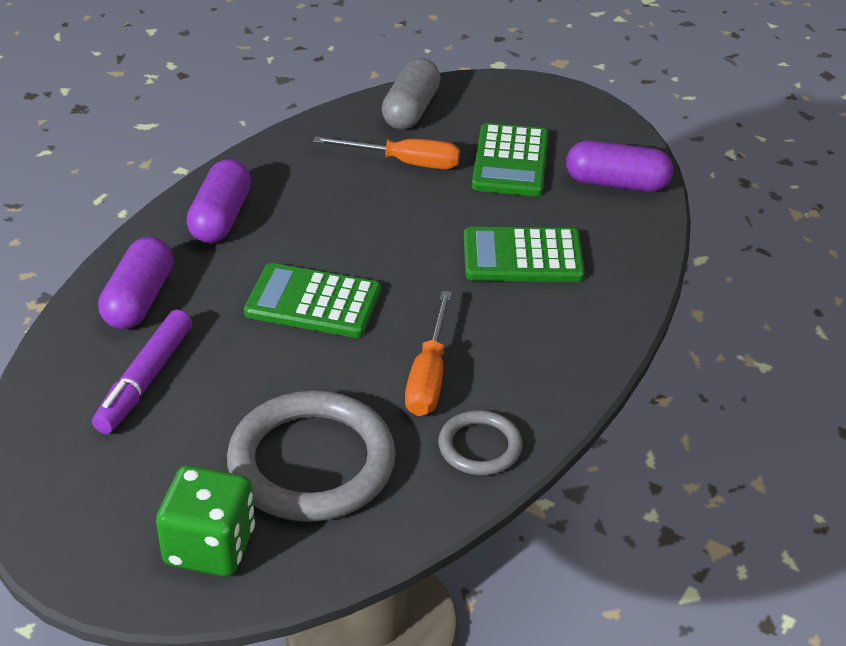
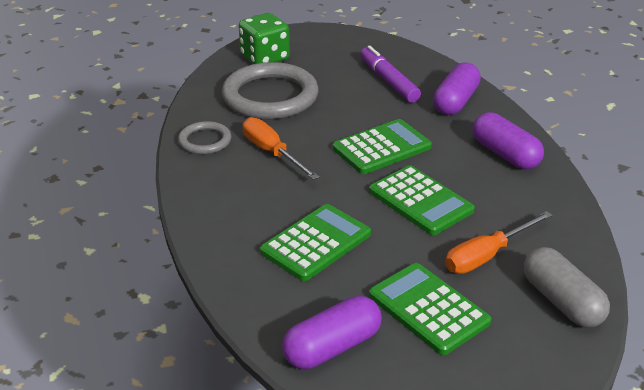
camera: 135 degrees right, 5 degrees down
purple capsule [98,237,173,329] -> purple capsule turned 60 degrees clockwise [433,62,481,115]
none -> green calculator [369,165,475,235]

